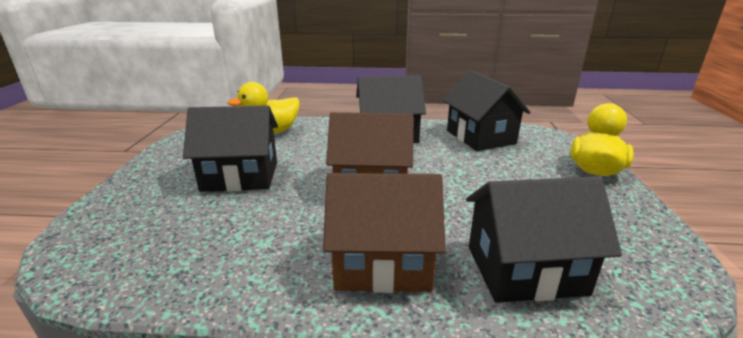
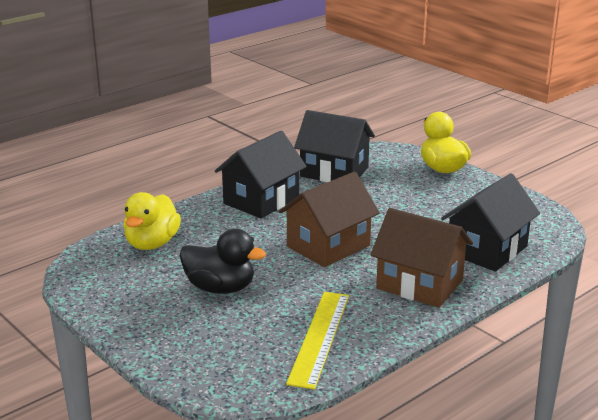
camera: 45 degrees left, 0 degrees up
black house [183,106,278,192] -> black duck [180,229,266,294]
brown house [323,173,446,293] -> brown house turned 75 degrees clockwise [370,208,473,308]
none -> yellow ruler [286,292,349,389]

